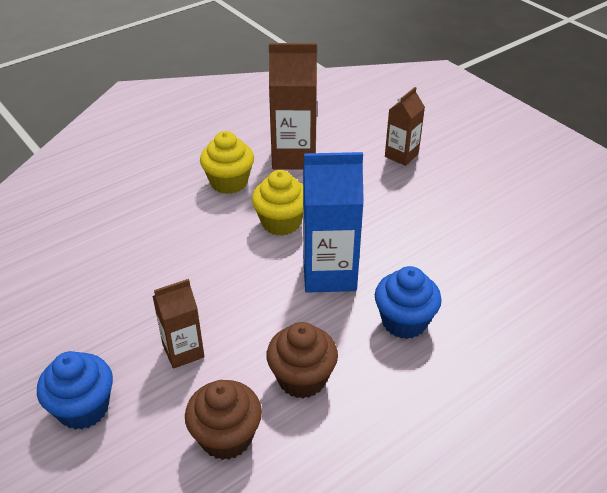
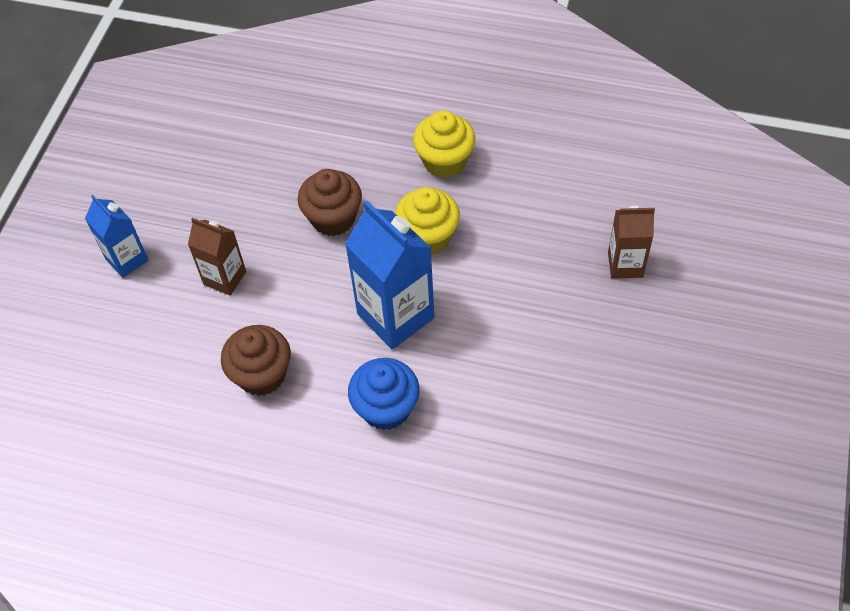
camera: 55 degrees right, 15 degrees up
blue cupcake [37,351,113,430] -> blue carton [85,195,148,278]
brown cupcake [185,380,262,460] -> brown cupcake moved to [298,169,362,236]
brown carton [269,43,317,169] -> none

